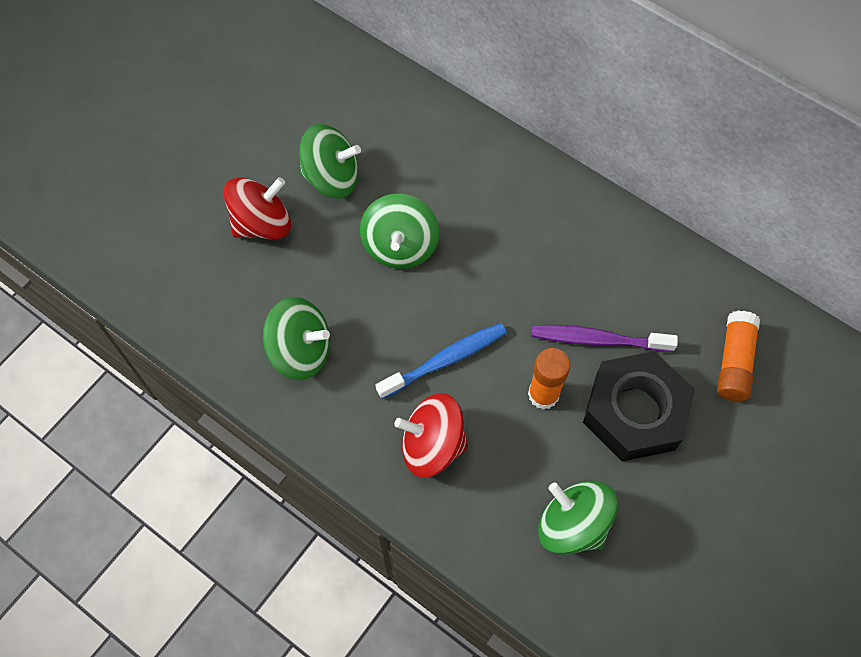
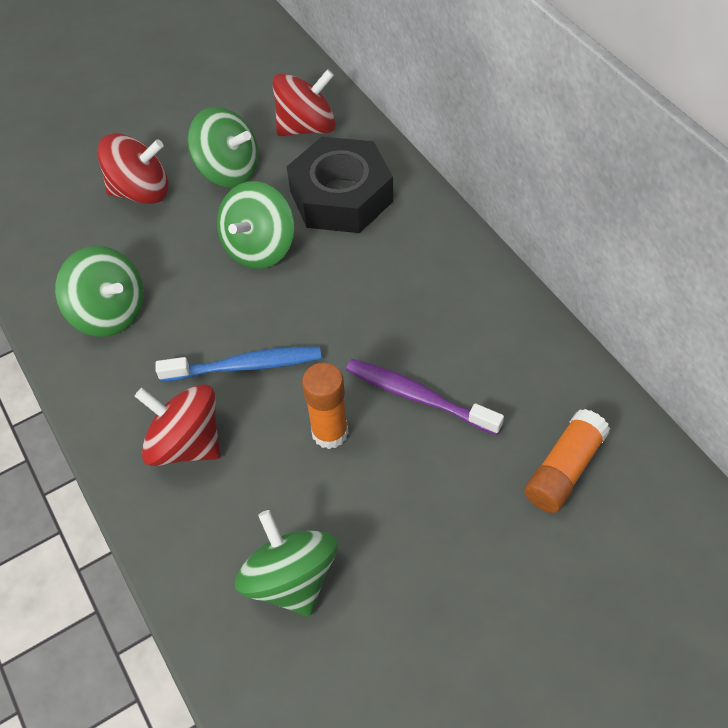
camera: 25 degrees right, 10 degrees down
black nut [583,351,695,462] -> black nut moved to [286,137,393,233]
none -> red spinning top [272,69,336,136]

